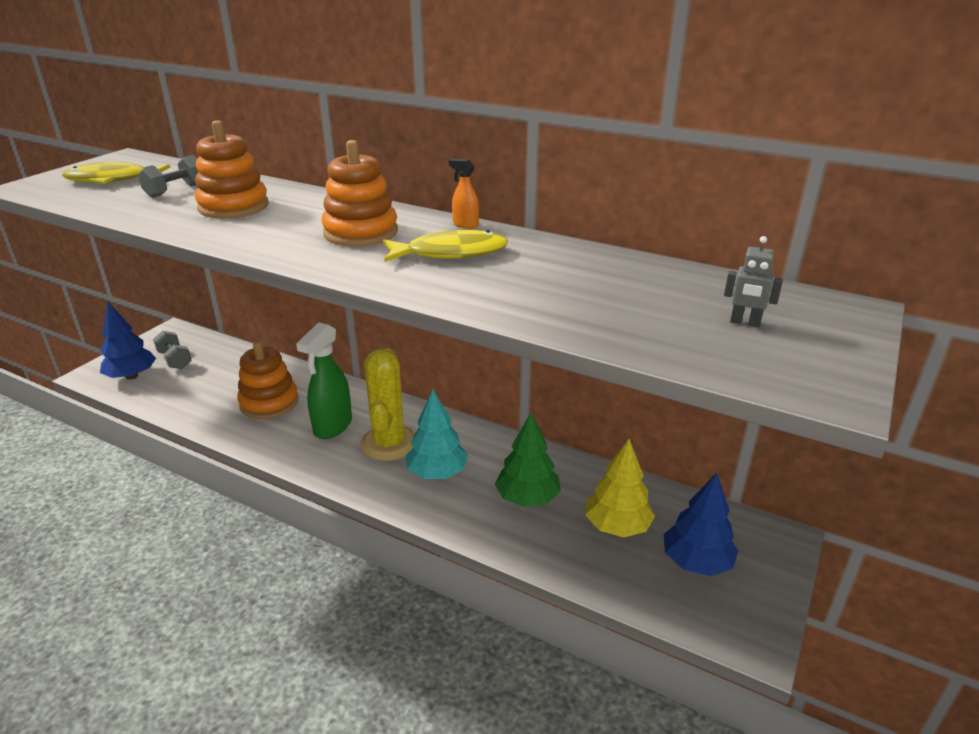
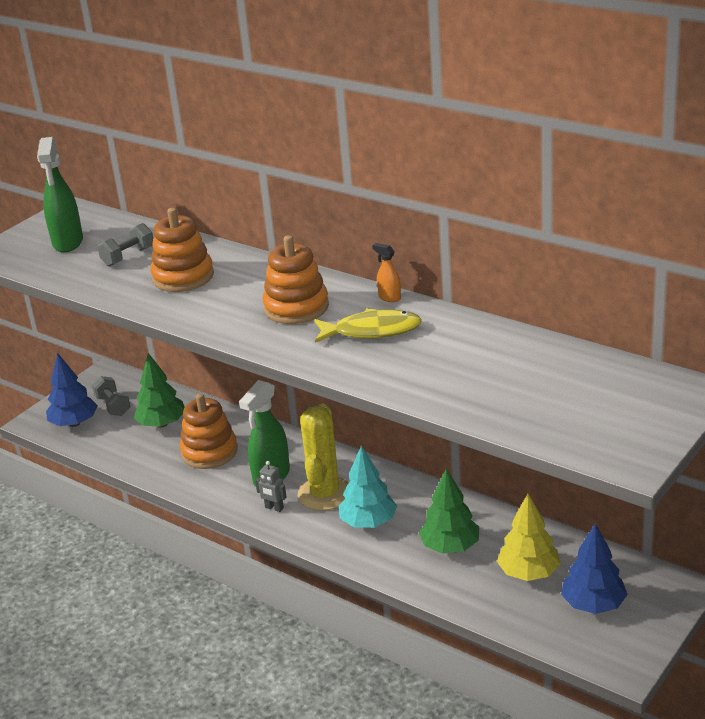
camera: 10 degrees right, 0 degrees up
yellow fish [62,162,171,184] -> green spray bottle [37,137,83,252]
grey robot [724,236,783,327] -> grey robot moved to [255,461,286,512]
none -> green tree [134,353,185,428]

